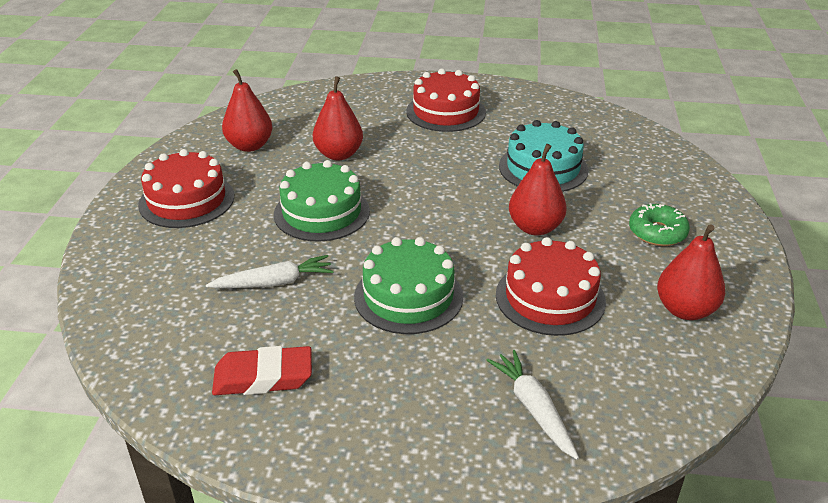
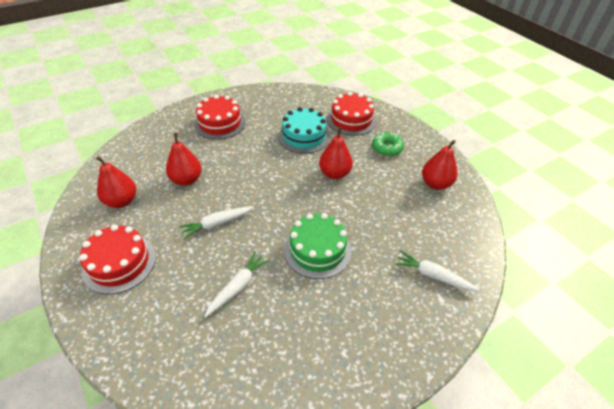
camera: 40 degrees left, 10 degrees up
red eraser [212,346,312,395] -> none
green cake [274,160,370,242] -> white carrot [179,206,254,239]
red cake [496,237,606,336] -> red cake moved to [327,92,376,136]

